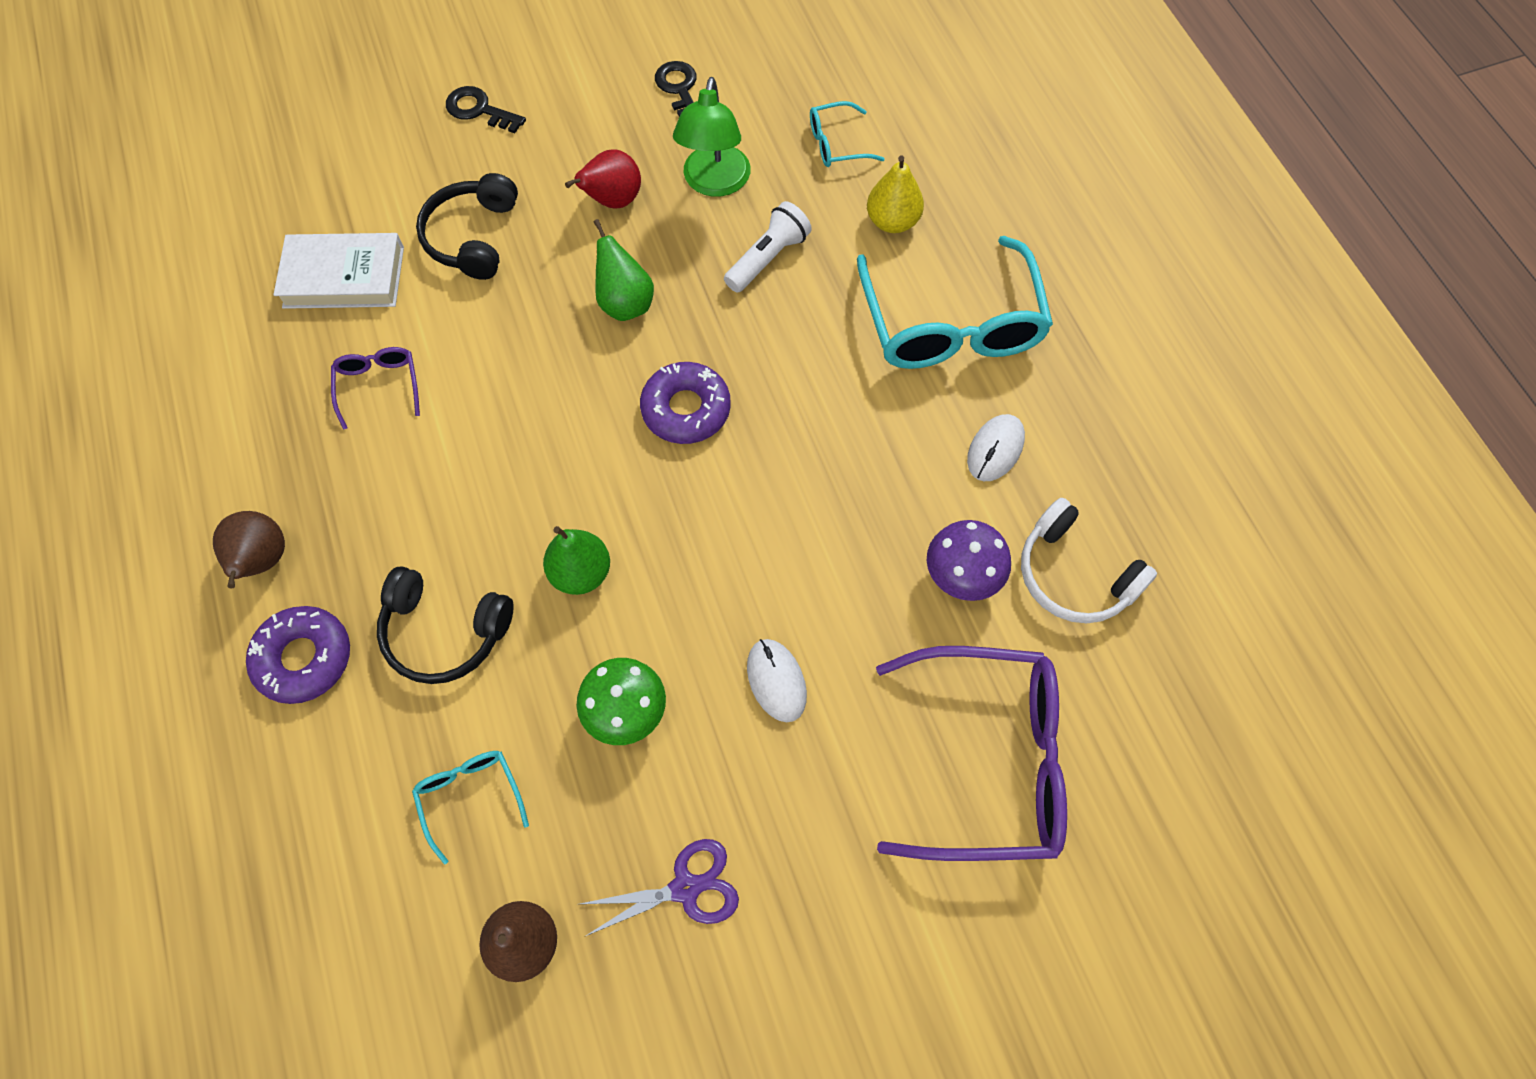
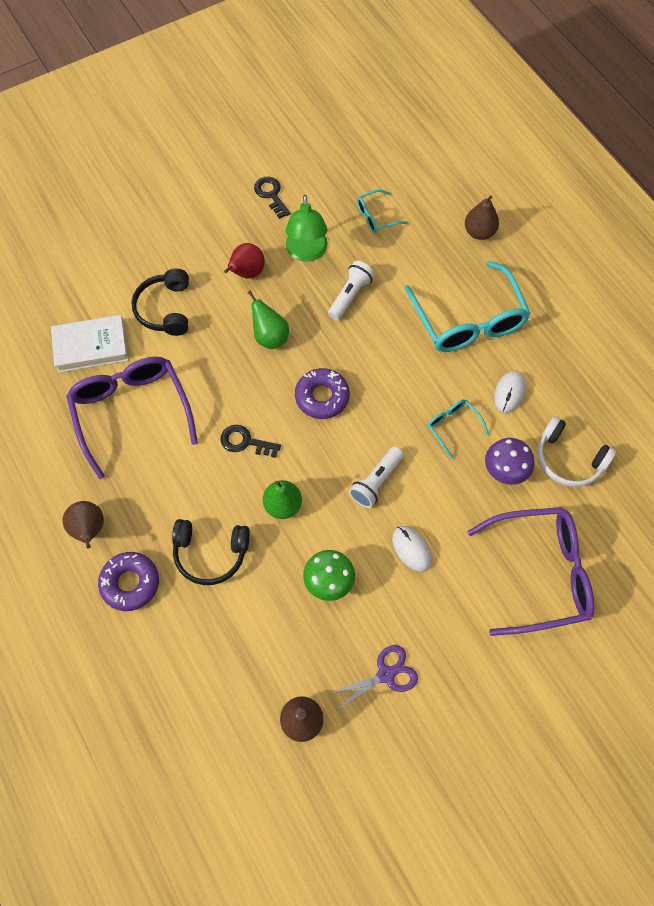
camera: 10 degrees left, 0 degrees up
purple glasses [331,347,420,430] -> purple glasses [66,357,198,479], size x2.17
turquoise glasses [412,751,529,864] -> turquoise glasses moved to [427,399,489,459]
black key [446,86,526,133] -> black key moved to [221,425,281,458]
yellow pear [867,155,924,233] -> none
none -> white flashlight [349,446,404,508]
none -> brown pear [465,195,499,240]

